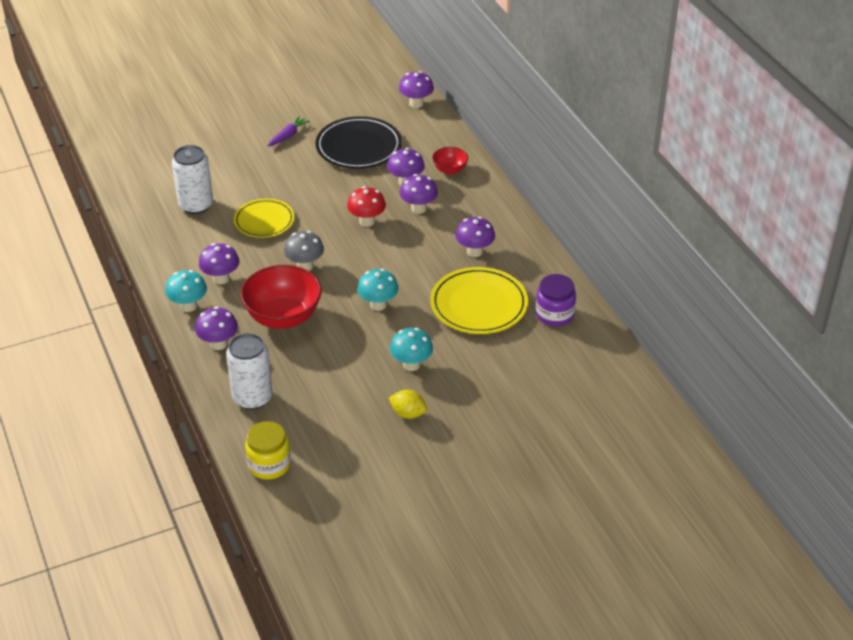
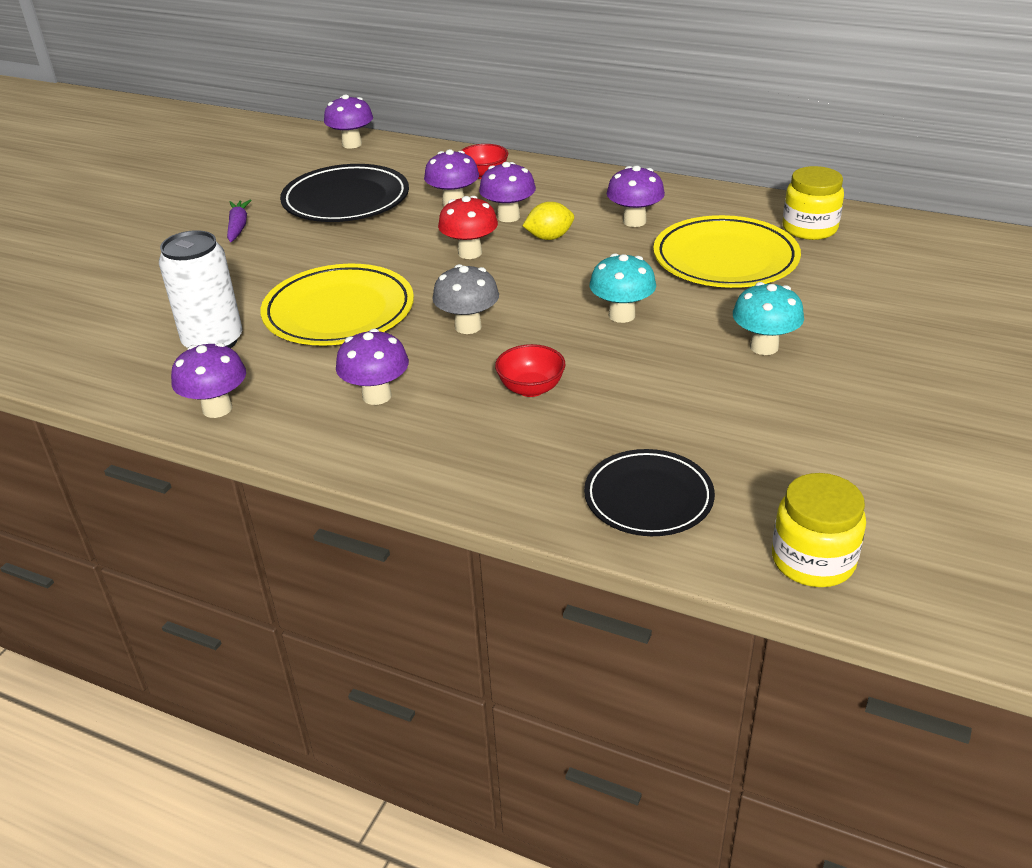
camera: 40 degrees left, 5 degrees down
turquoise mushroom [165,270,207,312] -> none
purple mushroom [195,306,238,350] -> purple mushroom moved to [171,343,246,418]
white can [226,333,272,410] -> black plate [584,449,715,536]
yellow plate [234,199,294,238] -> yellow plate [260,264,414,346], size x1.51
red bowl [241,265,322,329] -> red bowl [495,344,566,397], size x0.50
yellow lemon [389,390,427,419] -> yellow lemon moved to [523,202,574,240]
purple jar [536,274,576,326] -> yellow jar [783,166,844,240]

